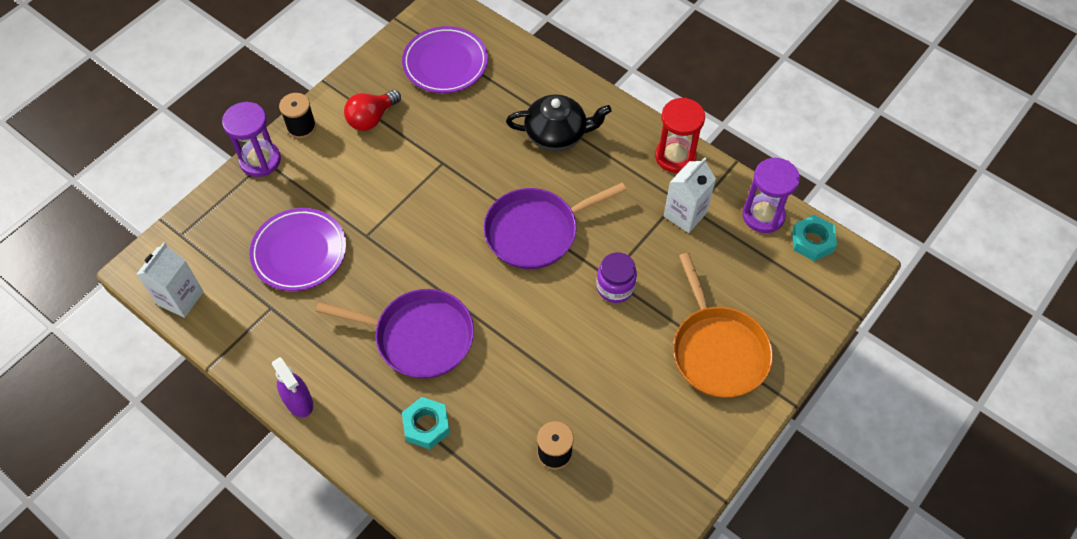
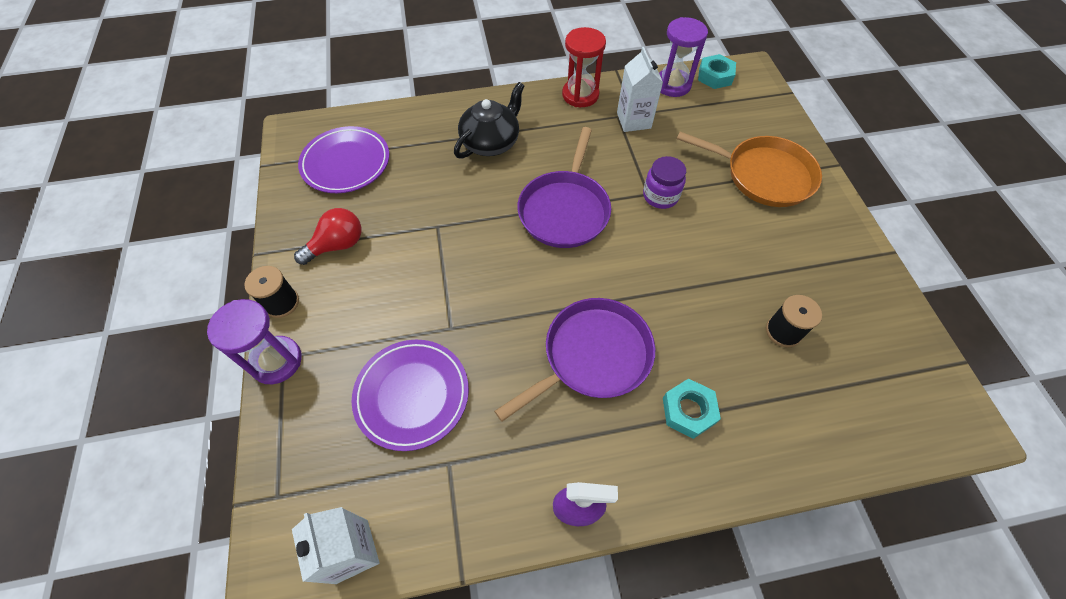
camera: 50 degrees left, 0 degrees up
red light bulb [344,90,401,131] -> red light bulb turned 120 degrees counterclockwise [294,208,361,265]

